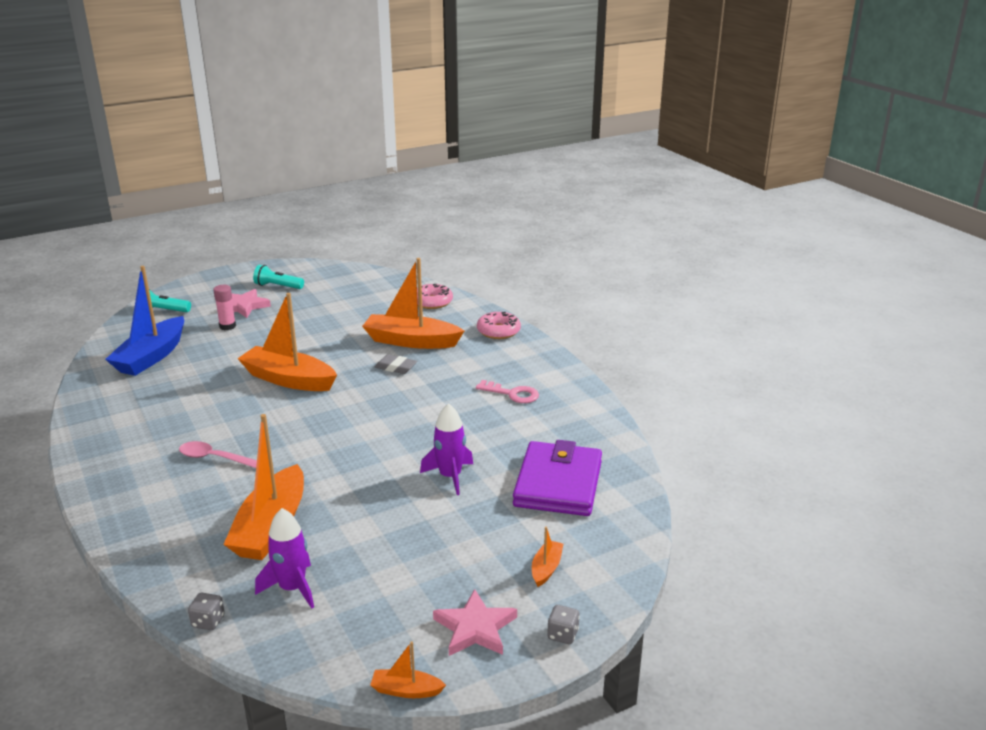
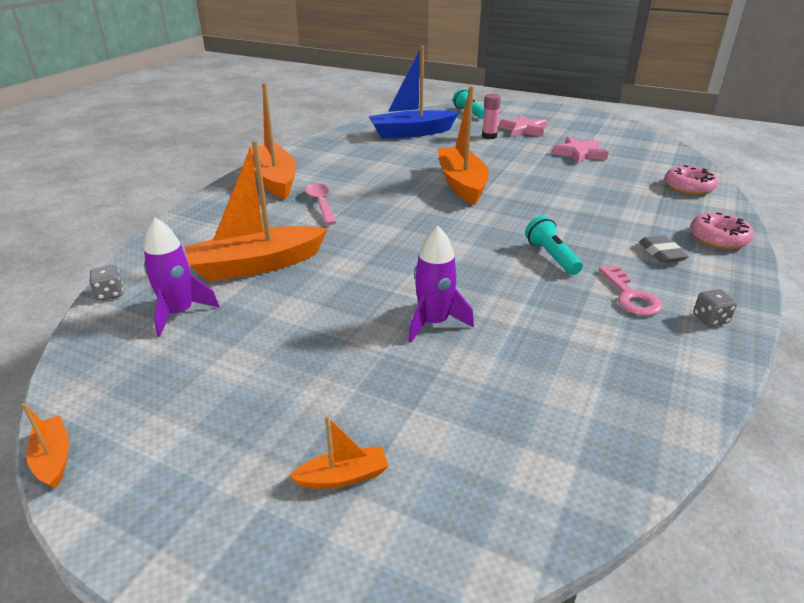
camera: 55 degrees right, 5 degrees up
turquoise flashlight [253,265,304,289] -> turquoise flashlight moved to [525,216,583,275]
orange boat [362,258,464,349] -> orange boat moved to [248,83,297,199]
grey eraser [375,354,417,374] -> grey eraser moved to [639,235,689,263]
pink star [433,589,517,656] -> pink star moved to [552,137,609,164]
purple wallet [513,440,602,516] -> none
grey dice [547,605,580,644] -> grey dice moved to [693,289,737,326]

